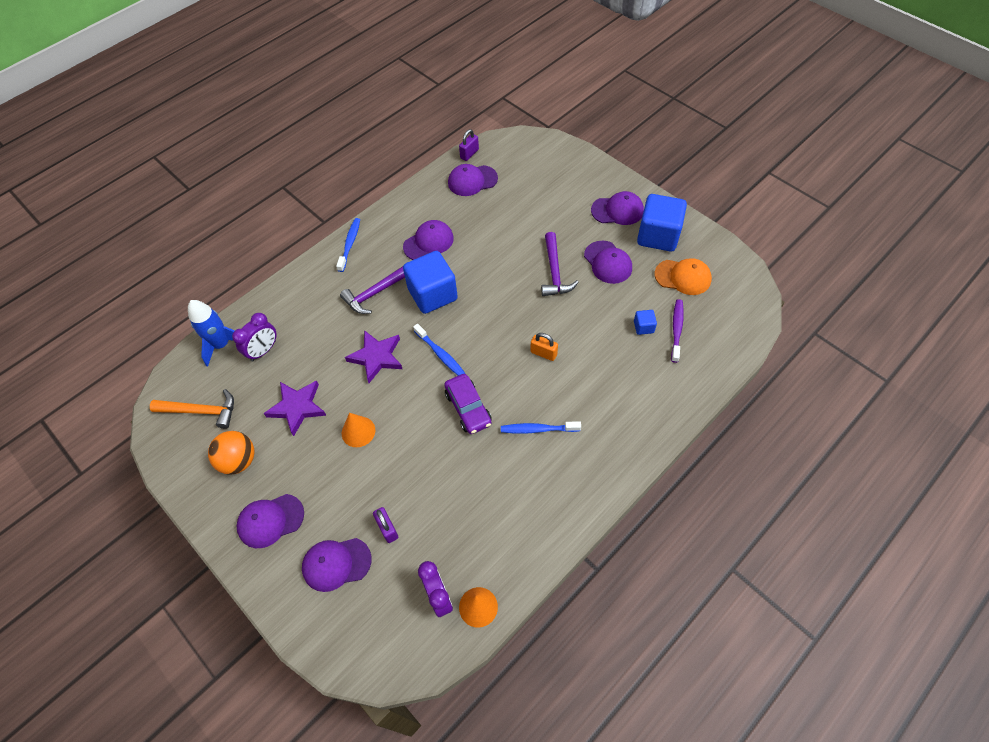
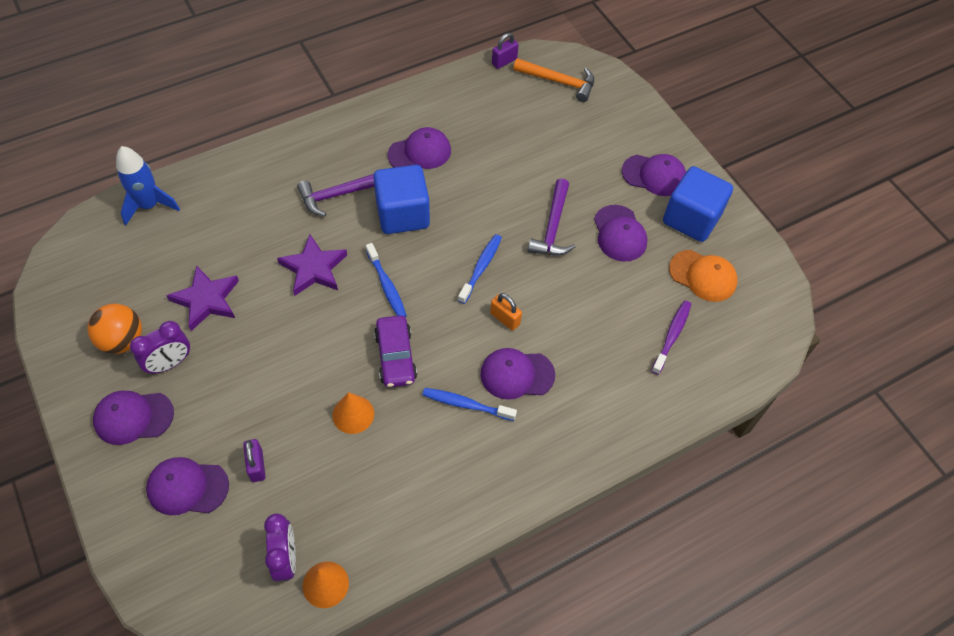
camera: 10 degrees right, 0 degrees up
orange hammer [150,389,234,429] -> orange hammer moved to [513,58,594,102]
purple clock [232,313,277,361] -> purple clock moved to [130,321,190,374]
blue toothbrush [336,218,360,272] -> blue toothbrush moved to [458,234,502,304]
orange cone [342,413,375,447] -> orange cone moved to [332,392,374,434]
purple cap [448,164,498,196] -> purple cap moved to [480,348,555,400]
blue cube [634,310,657,335] -> none

